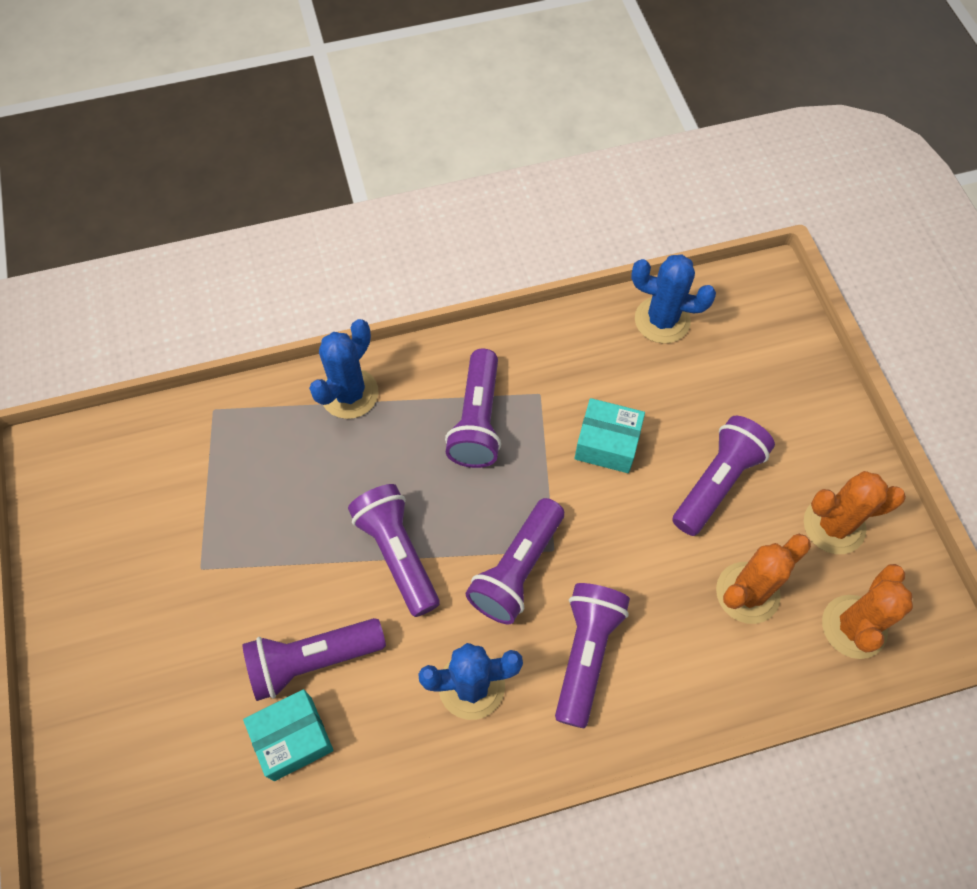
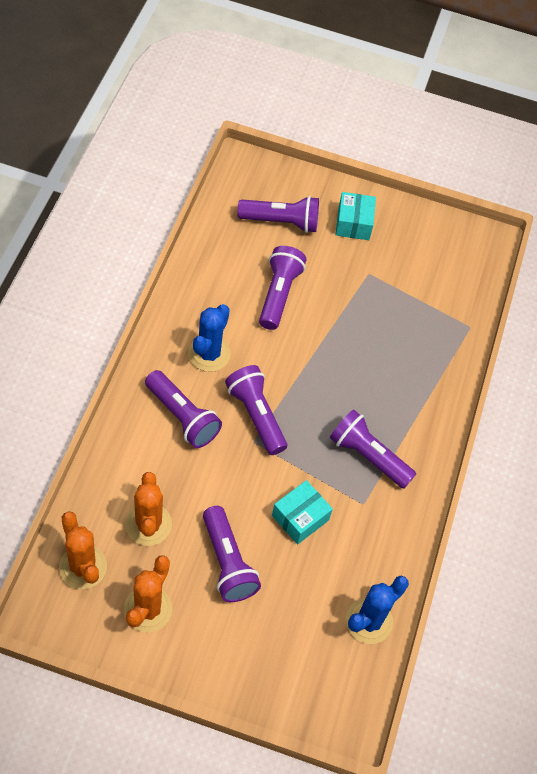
camera: 115 degrees right, 5 degrees down
turquoise box [243,689,334,781] -> turquoise box moved to [336,192,376,240]
blue cactus [309,319,378,419] -> none
purple flashlight [348,484,440,617] -> purple flashlight moved to [237,196,319,233]

